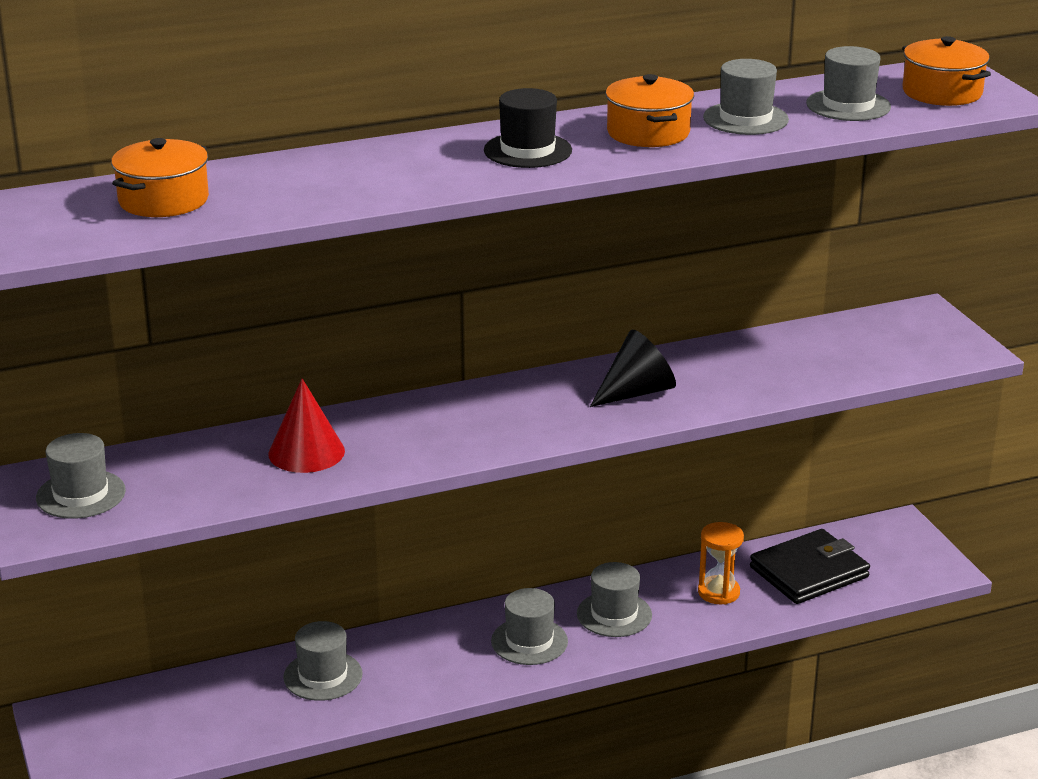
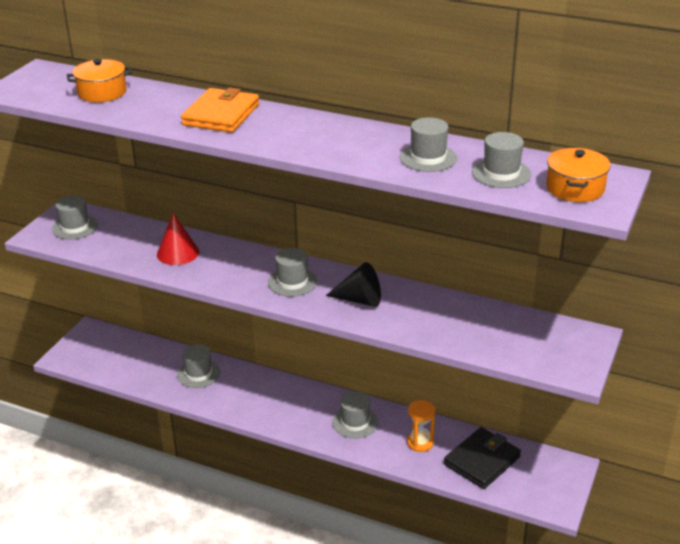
camera: 45 degrees right, 5 degrees up
black hat [484,88,572,168] -> none
grey hat [491,588,568,665] -> grey hat moved to [268,248,317,297]
orange pot [605,74,694,147] -> none
black wallet [750,529,870,604] -> black wallet turned 60 degrees counterclockwise [444,427,521,489]
none -> orange wallet [181,87,259,133]

